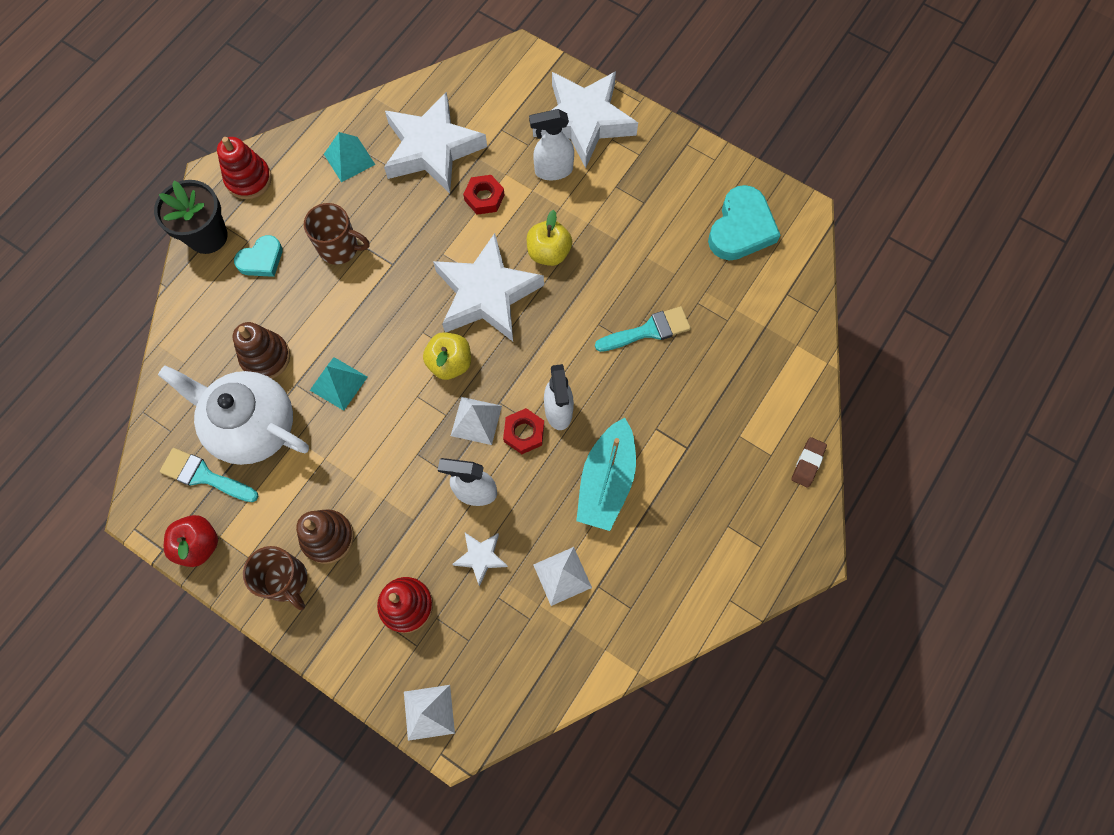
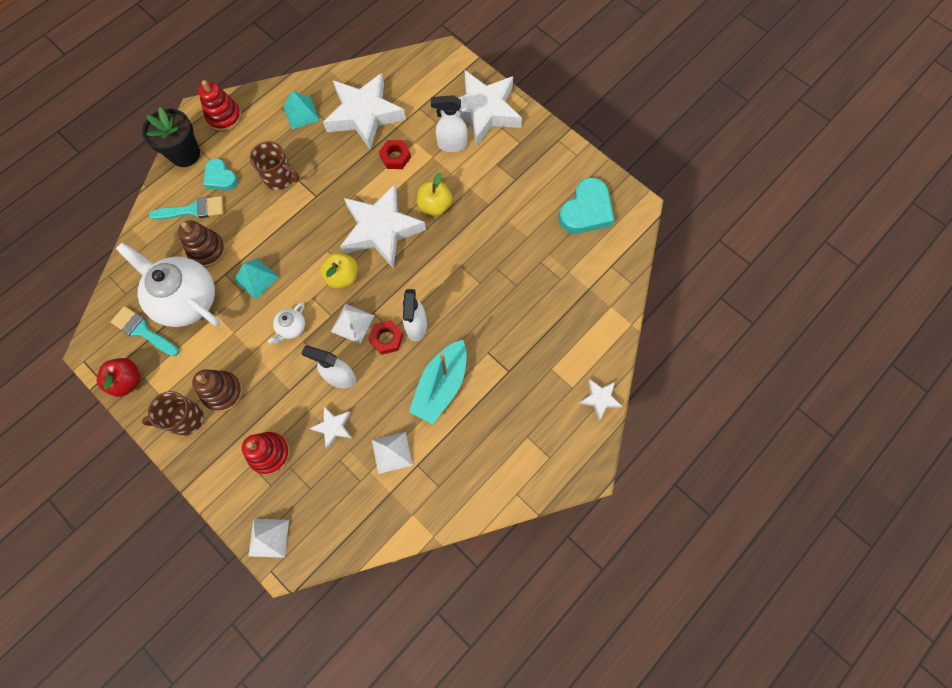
camera: 10 degrees right, 0 degrees up
turquoise heart [234,235,282,277] -> turquoise heart turned 75 degrees clockwise [203,158,238,190]
brown mug [243,546,308,610] -> brown mug turned 105 degrees clockwise [142,391,204,436]
turquoise brush [595,306,691,352] -> turquoise brush moved to [149,196,223,220]
brown eraser [791,437,827,488] -> white star [579,379,622,420]
none -> white teapot [268,302,305,343]

